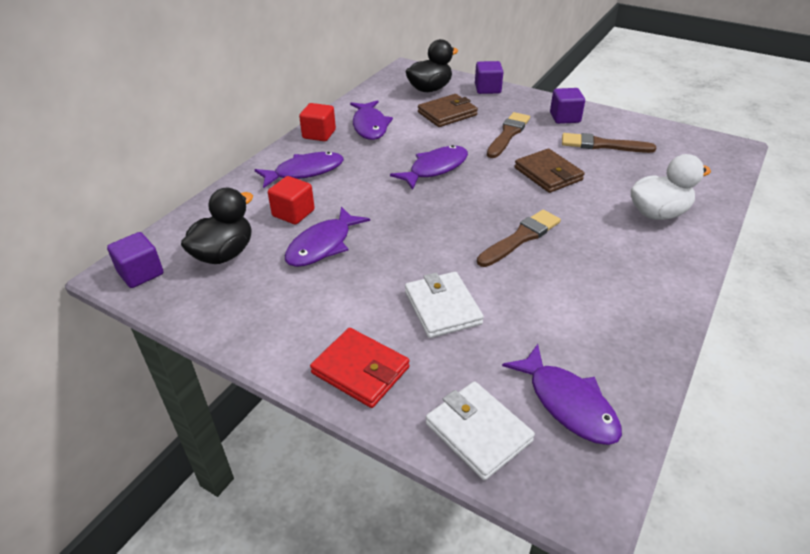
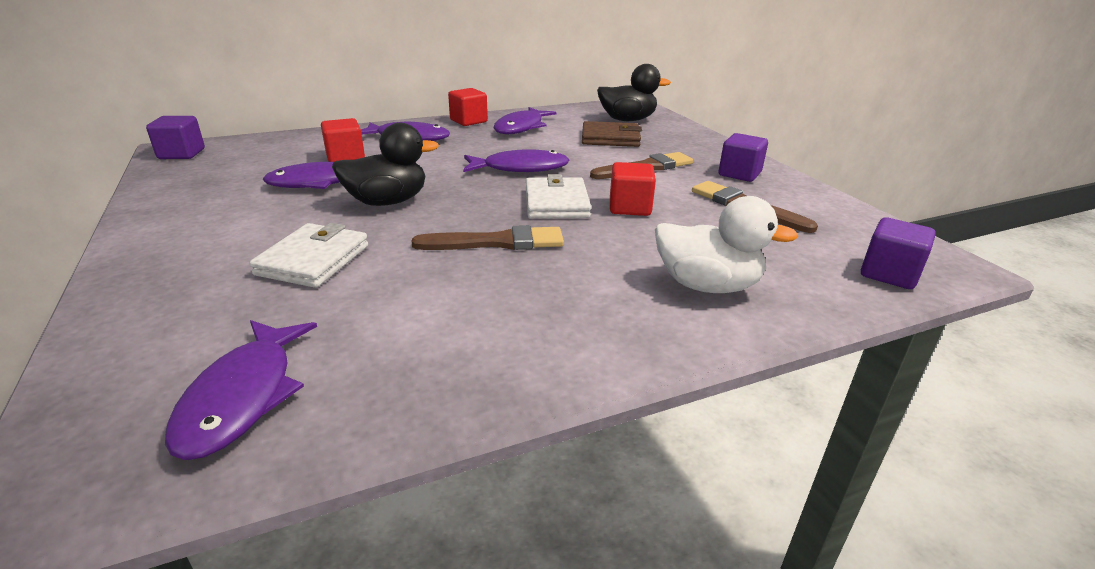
camera: 35 degrees right, 10 degrees down
black duck [181,188,253,264] -> black duck moved to [332,123,439,206]
red wallet [310,328,409,408] -> none
white wallet [426,381,535,480] -> white wallet moved to [526,174,591,219]
purple cube [475,61,503,94] -> purple cube moved to [861,217,936,289]
brown wallet [514,149,585,193] -> red cube [610,162,656,216]

